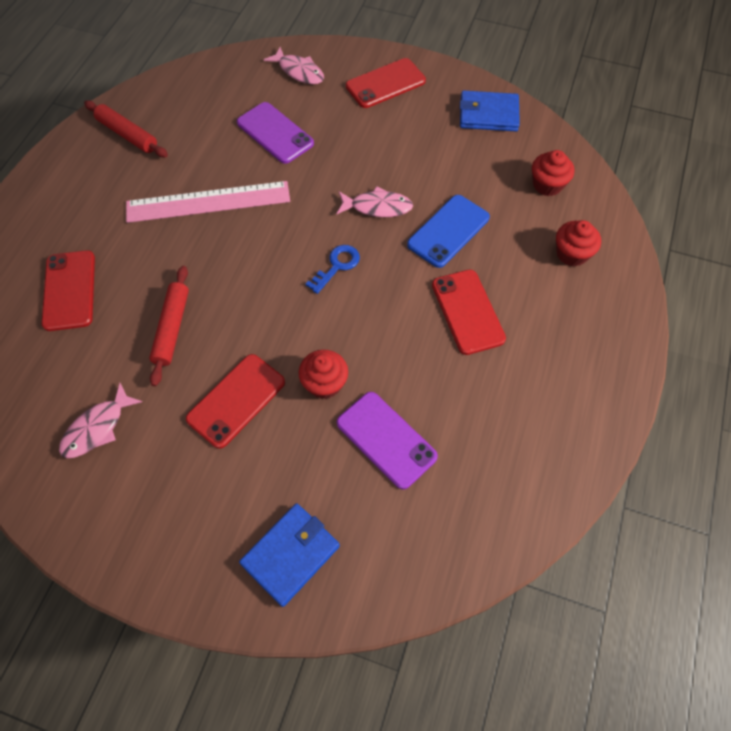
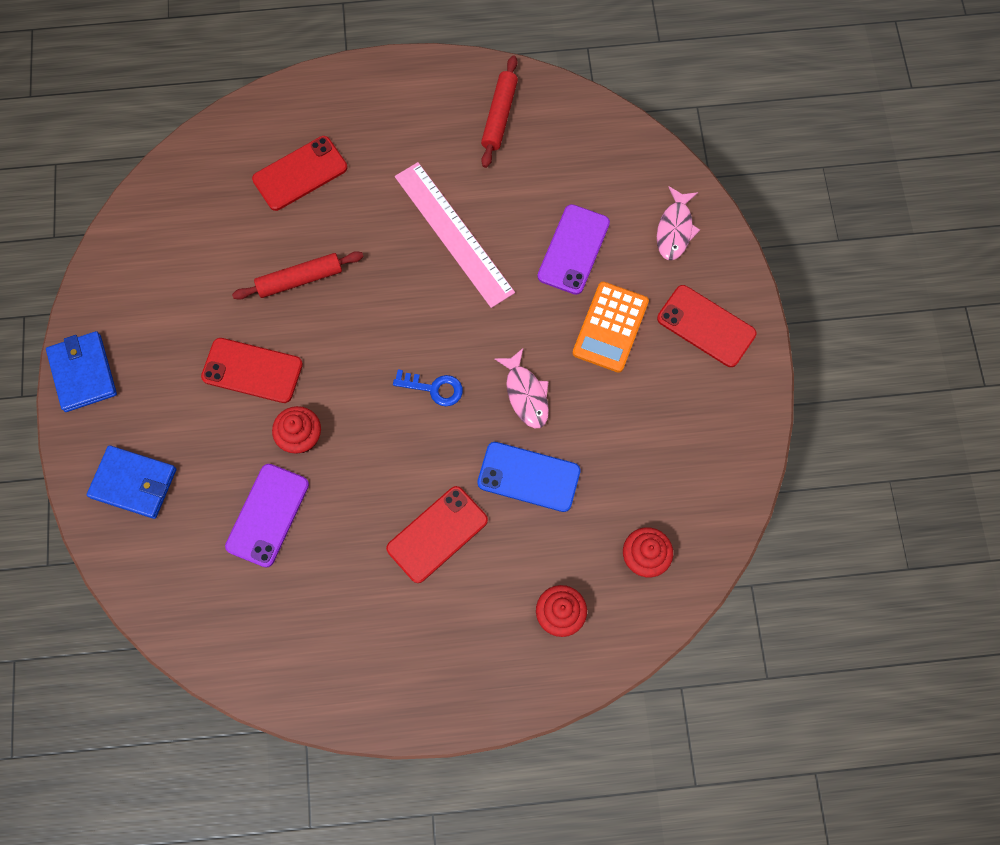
camera: 65 degrees right, 10 degrees up
pink fish [59,383,142,458] -> none
blue wallet [460,91,520,131] -> blue wallet moved to [46,331,117,412]
none -> orange calculator [573,282,649,373]

